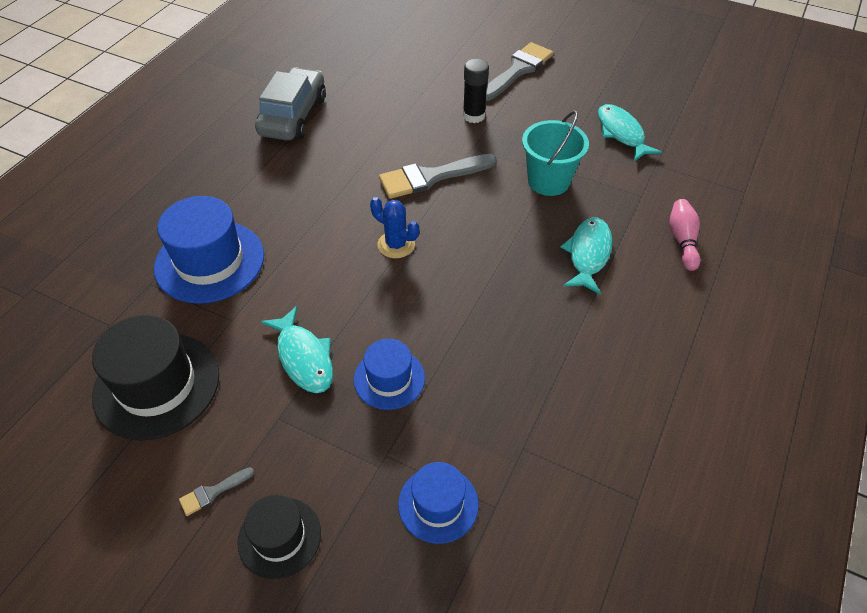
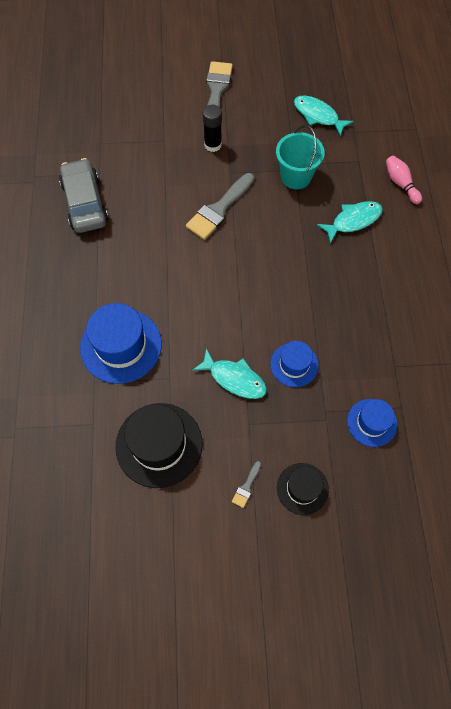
camera: 30 degrees left, 15 degrees up
blue cactus [370,197,419,258] -> none
turquoise fish [561,218,613,295] -> turquoise fish turned 75 degrees clockwise [317,201,383,244]

